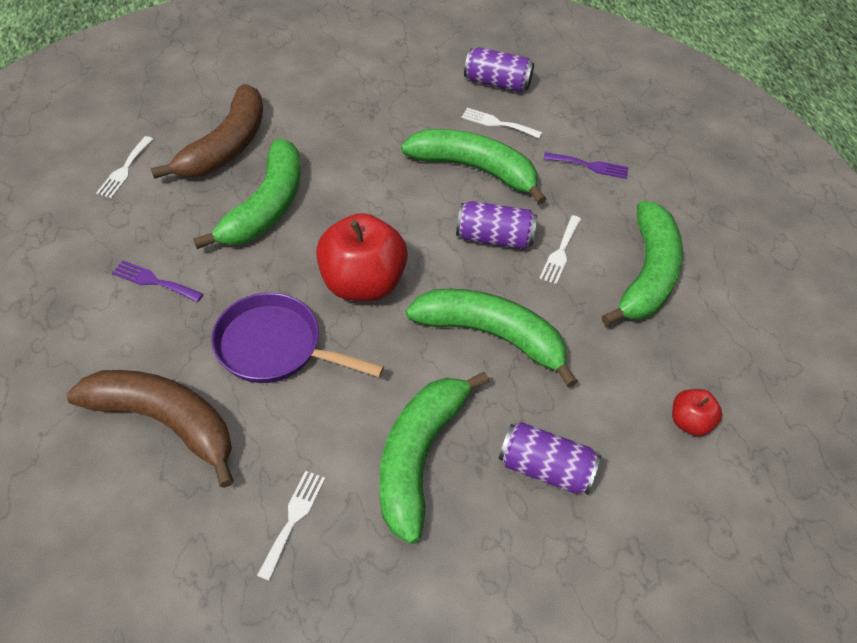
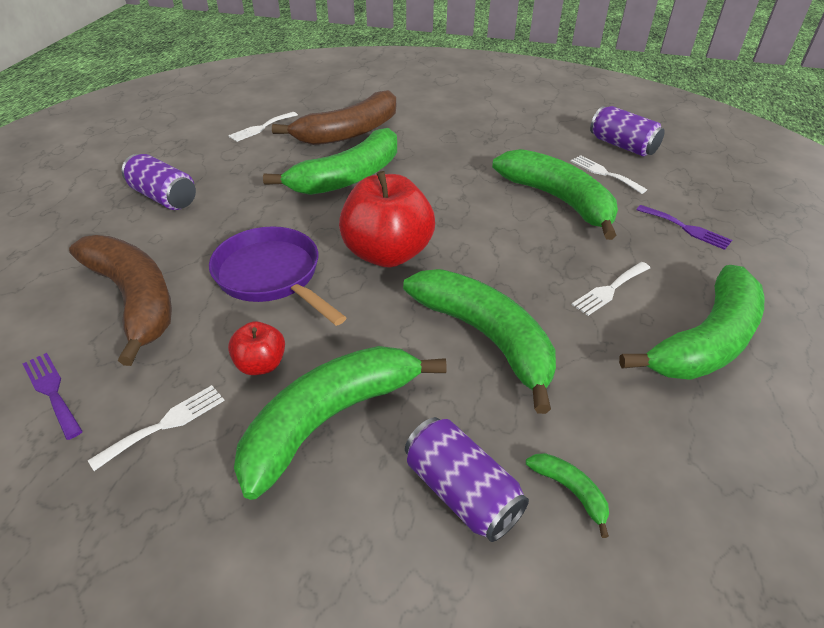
camera: 30 degrees right, 10 degrees down
purple fork [112,260,203,302] -> purple fork moved to [23,353,83,440]
purple can [456,201,537,249] -> purple can moved to [122,154,196,210]
red apple [672,389,722,436] -> red apple moved to [228,321,285,375]
none -> green banana [526,453,609,538]

